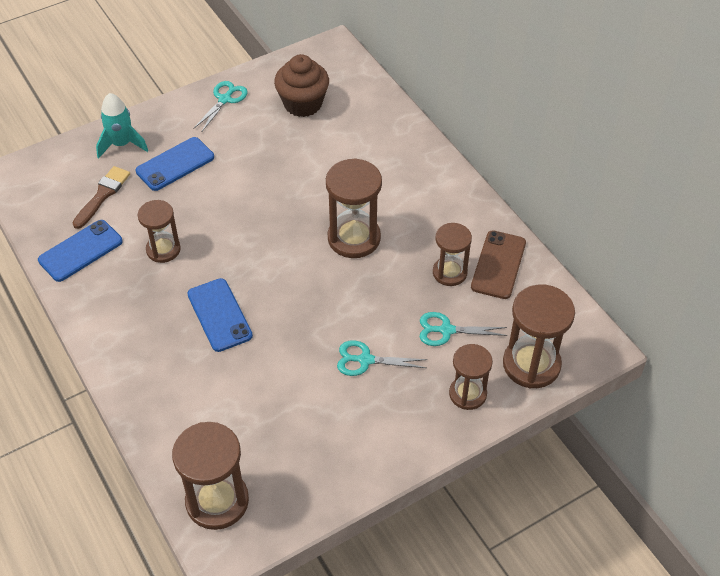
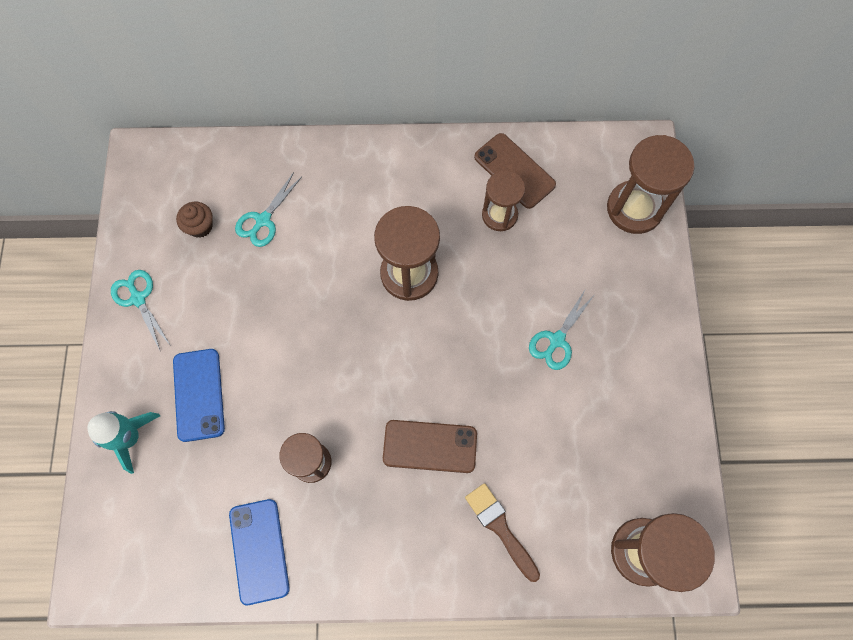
camera: 60 degrees left, 20 degrees up
brown brush [73,166,130,229] -> brown brush moved to [465,483,540,582]
blue phone [187,278,253,352] -> brown phone [383,420,477,473]
brown cupcake [274,54,329,117] -> brown cupcake [176,201,213,238], size x0.55
turquoise scissors [420,312,507,346] -> turquoise scissors moved to [235,172,302,247]
brown hourglass [449,344,493,410] -> none

